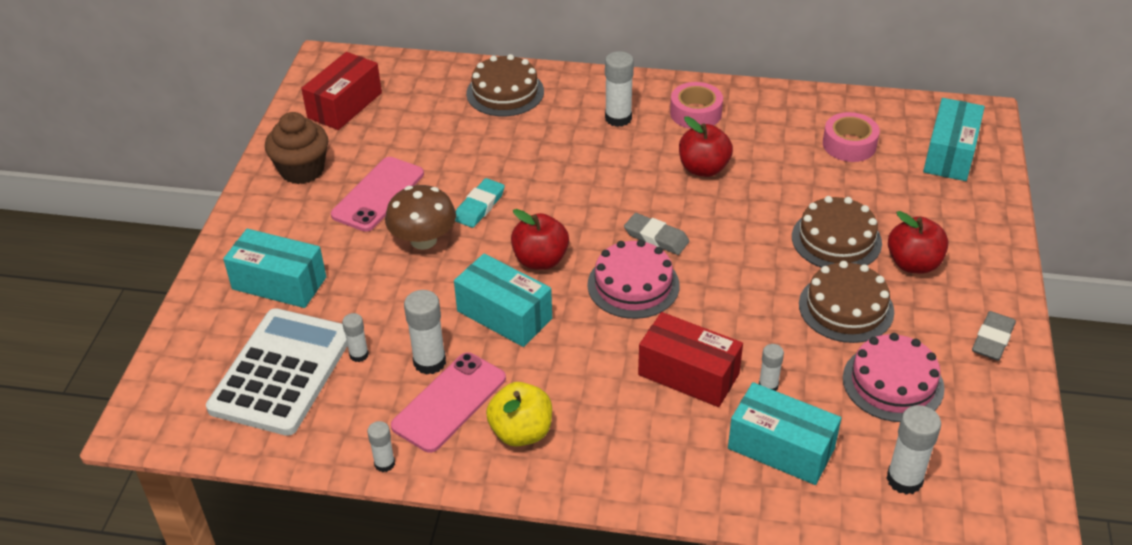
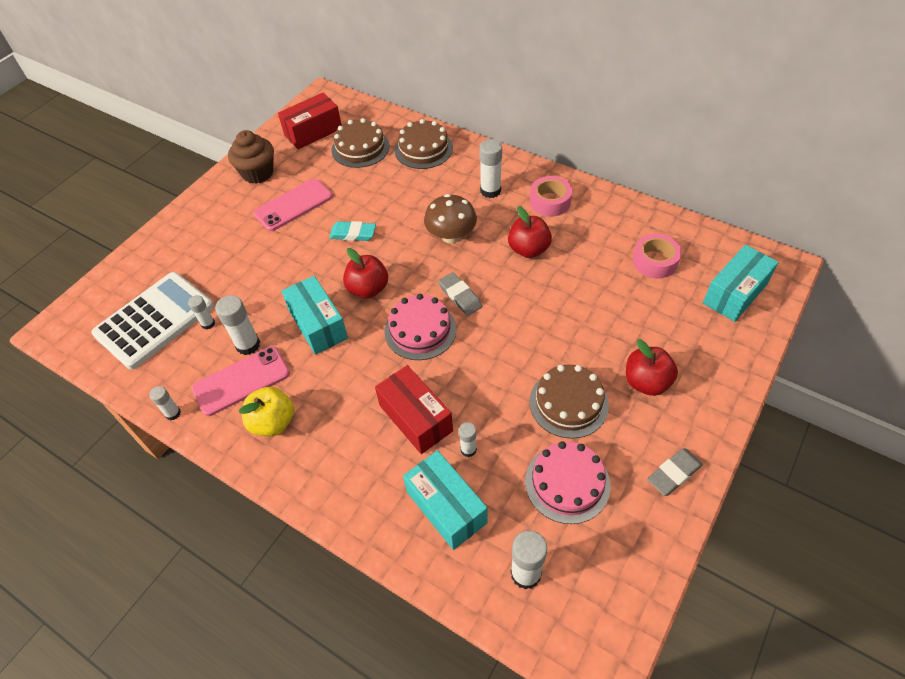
camera: 25 degrees right, 10 degrees up
turquoise box [223,229,326,308] -> none
brown mushroom [385,185,456,250] -> brown mushroom moved to [424,194,477,243]
turquoise eraser [455,178,505,228] -> turquoise eraser turned 45 degrees clockwise [329,221,376,241]
brown cake [792,196,882,268] -> brown cake moved to [332,118,389,168]

